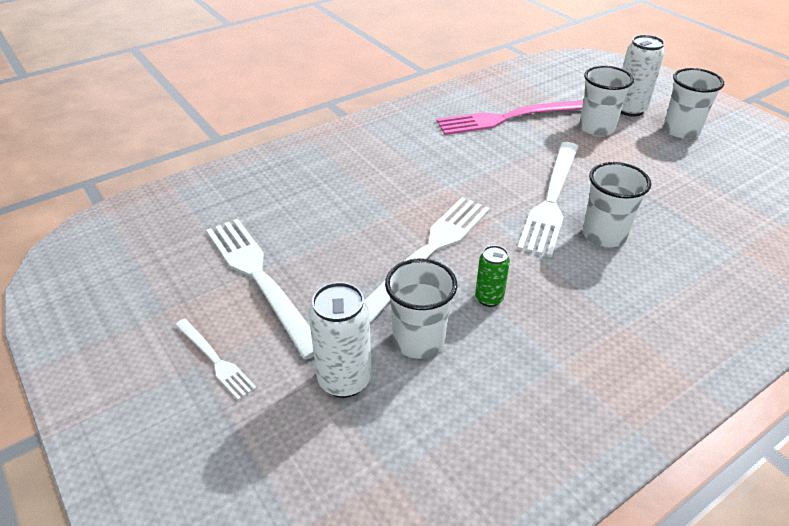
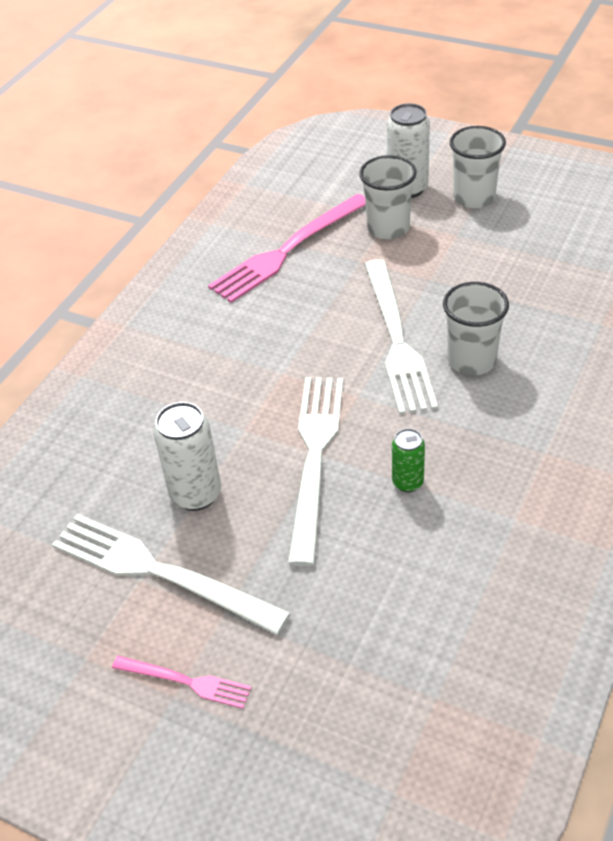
camera: 25 degrees left, 5 degrees up
white fork [175,319,257,400] -> pink fork [112,656,252,709]
white can [308,282,372,398] -> white can moved to [154,402,221,511]
white cup [385,258,457,359] -> none

